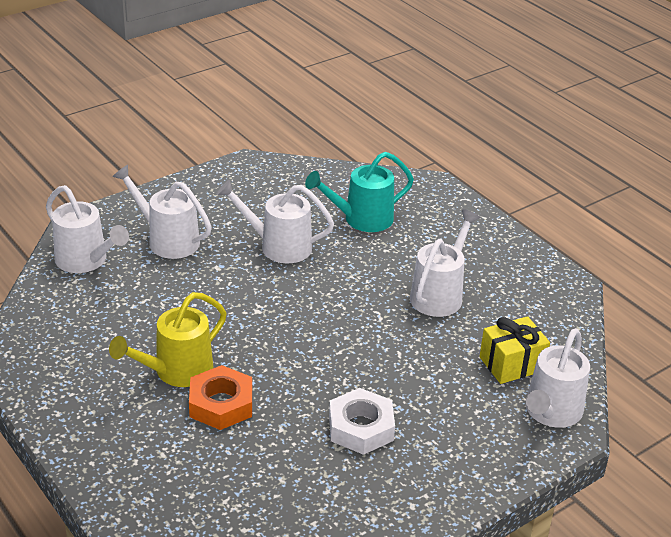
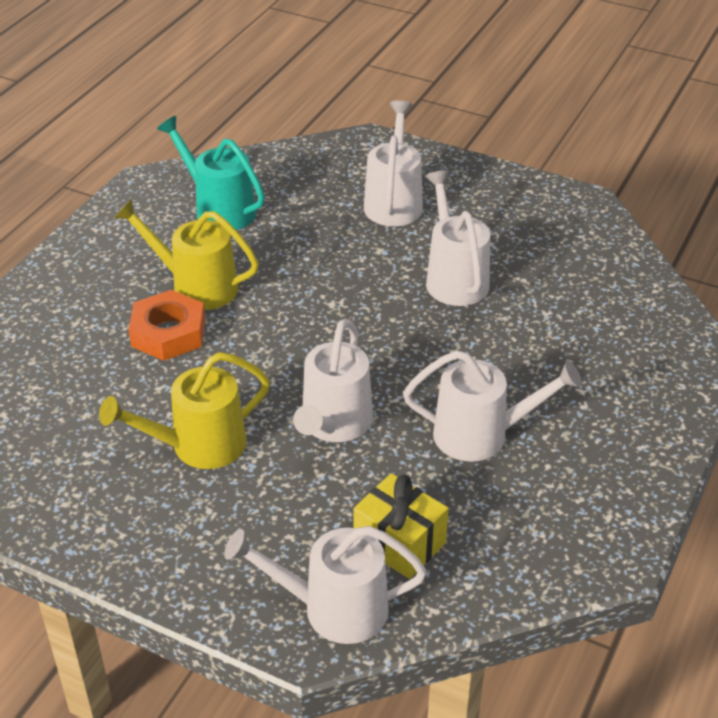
camera: 65 degrees right, 5 degrees up
white watering can [46,185,129,273] -> white watering can moved to [293,319,373,442]
turquoise watering can [305,152,414,232] -> turquoise watering can moved to [157,116,265,230]
white nut [329,388,395,455] -> yellow watering can [99,352,270,469]

